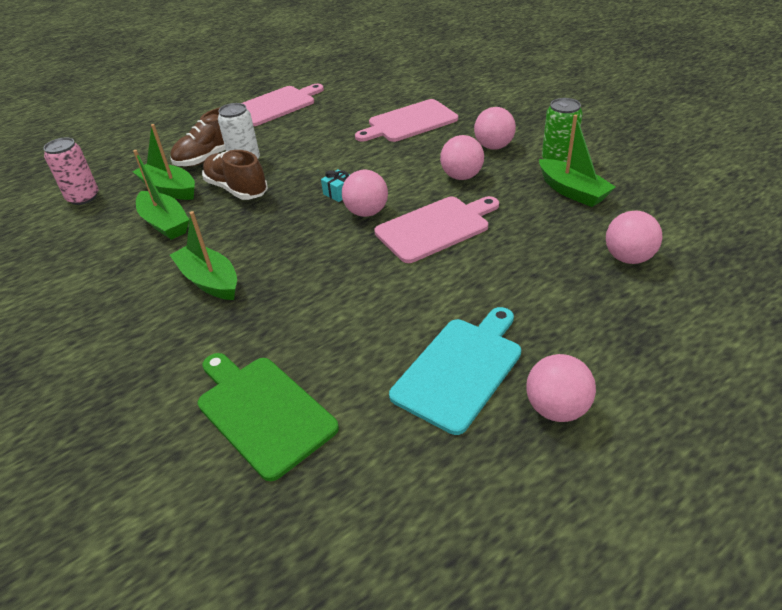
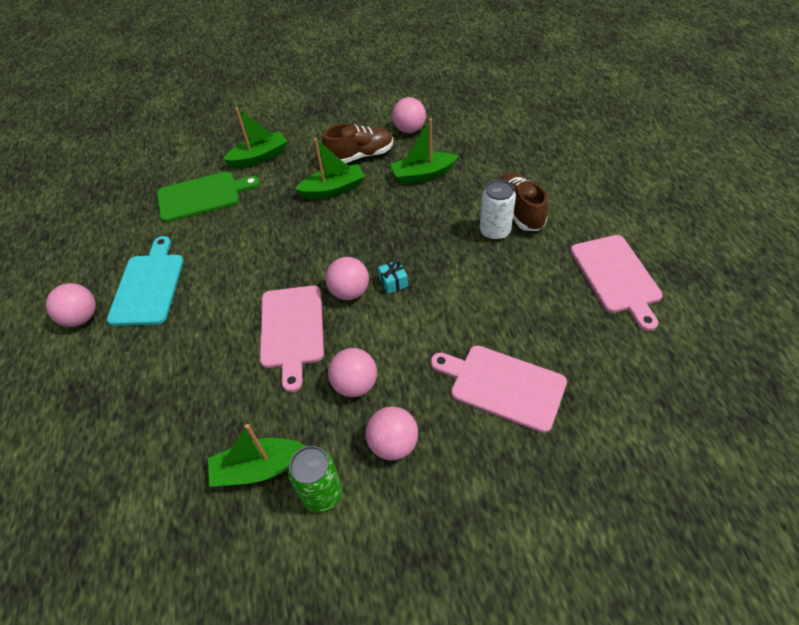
camera: 115 degrees right, 10 degrees up
pink can [43,138,98,205] -> none
green boat [133,124,195,200] -> green boat moved to [223,107,288,168]
brown shoe [202,150,268,200] -> brown shoe moved to [322,123,393,163]
pink cutting board [355,99,458,142] -> pink cutting board turned 60 degrees counterclockwise [430,345,567,433]
turquoise cutting board [389,307,521,435] -> turquoise cutting board turned 150 degrees counterclockwise [107,236,184,326]
pink ball [606,211,663,264] -> pink ball moved to [392,97,426,133]

